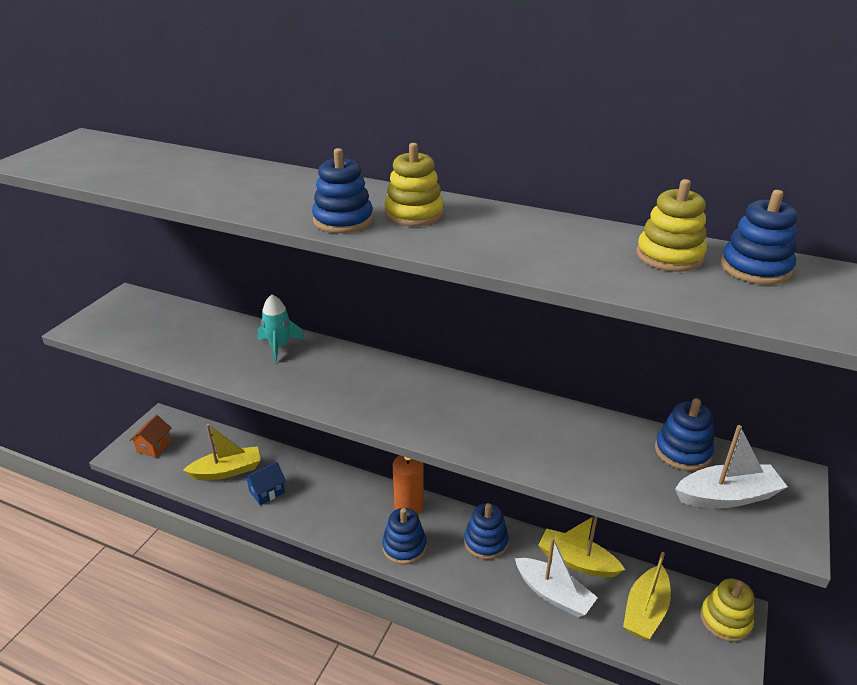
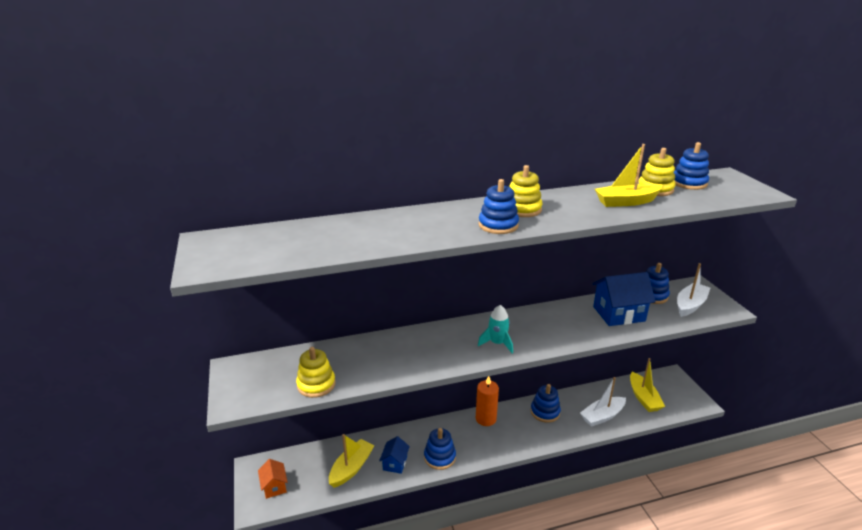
camera: 40 degrees left, 5 degrees down
turquoise rocket [258,294,305,363] -> turquoise rocket moved to [478,305,513,354]
blue stacking toy [382,508,427,565] -> blue stacking toy moved to [424,428,456,470]
white boat [515,537,598,617] -> white boat turned 150 degrees clockwise [580,377,626,427]
yellow boat [538,516,625,578] -> yellow boat moved to [595,144,662,207]
yellow stacking toy [700,578,754,642] -> yellow stacking toy moved to [296,347,336,398]
none -> blue house [592,272,656,326]

